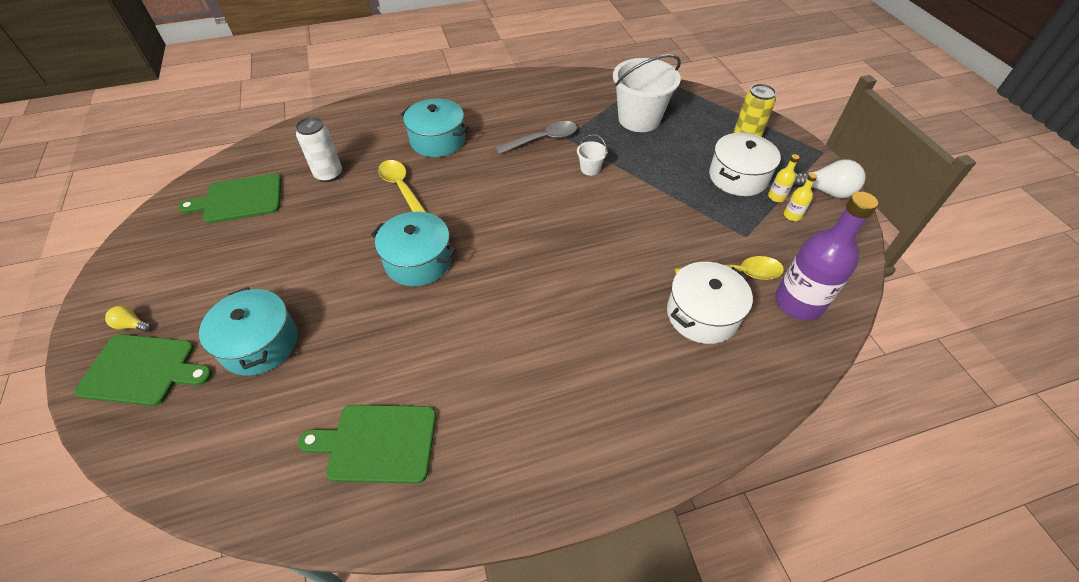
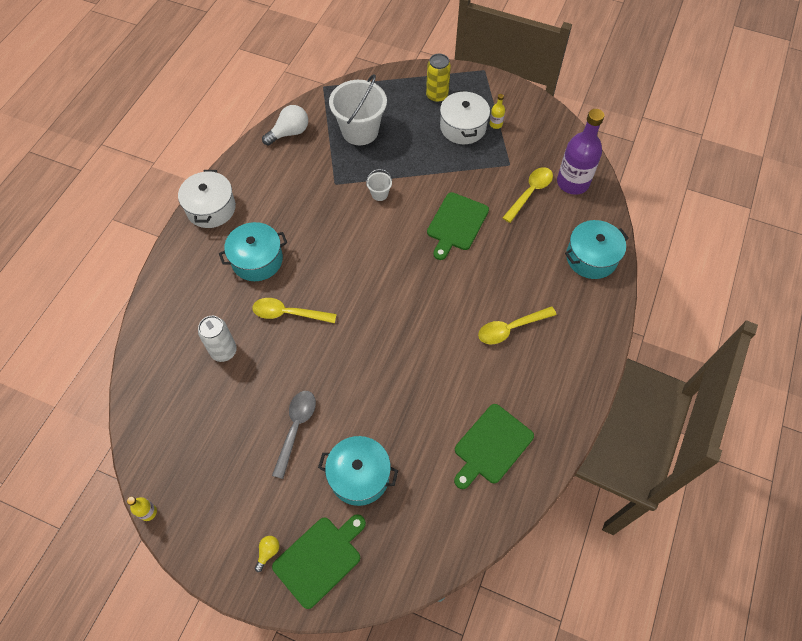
camera: 50 degrees left, 10 degrees up
yellow light bulb [105,306,151,332] -> yellow light bulb turned 150 degrees clockwise [255,536,279,572]
green cutting board [178,173,281,223] -> green cutting board moved to [427,192,489,260]
turquoise pot [371,212,456,286] -> turquoise pot moved to [565,220,629,279]
grey spoon [495,121,577,154] -> grey spoon moved to [272,391,316,479]
white pot [667,262,753,344] -> white pot moved to [178,170,236,228]
yellow bottle [784,173,817,221] -> yellow bottle moved to [127,497,157,521]
white light bulb [792,159,866,198] -> white light bulb moved to [262,105,308,146]
none -> yellow spoon [478,306,557,344]

